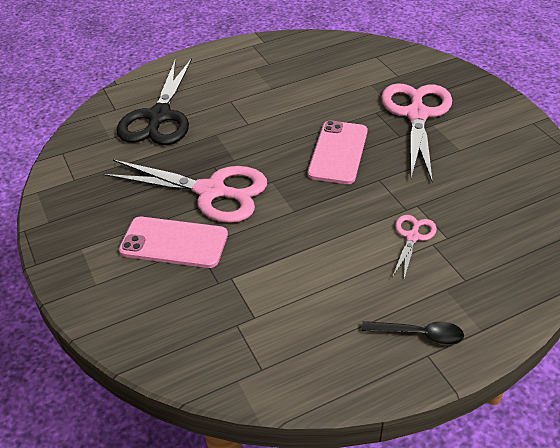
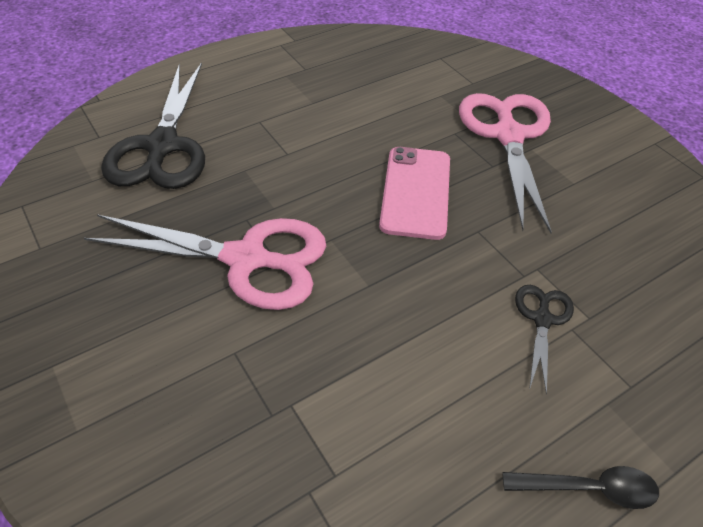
camera: 10 degrees left, 5 degrees up
pink phone [119,217,228,268] -> none
pink scissors [392,215,437,279] -> black scissors [515,285,574,395]

